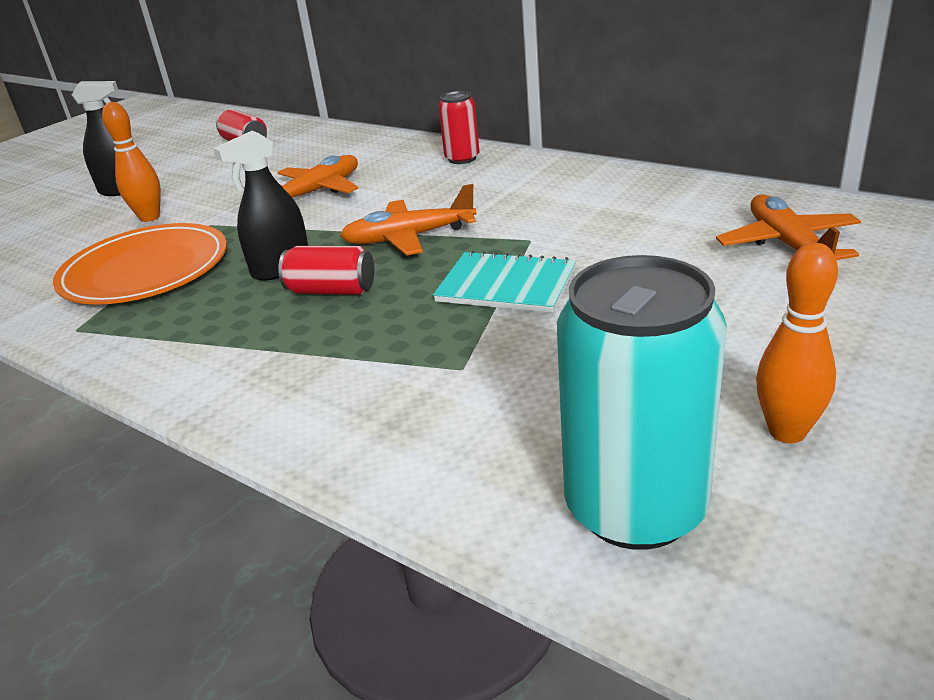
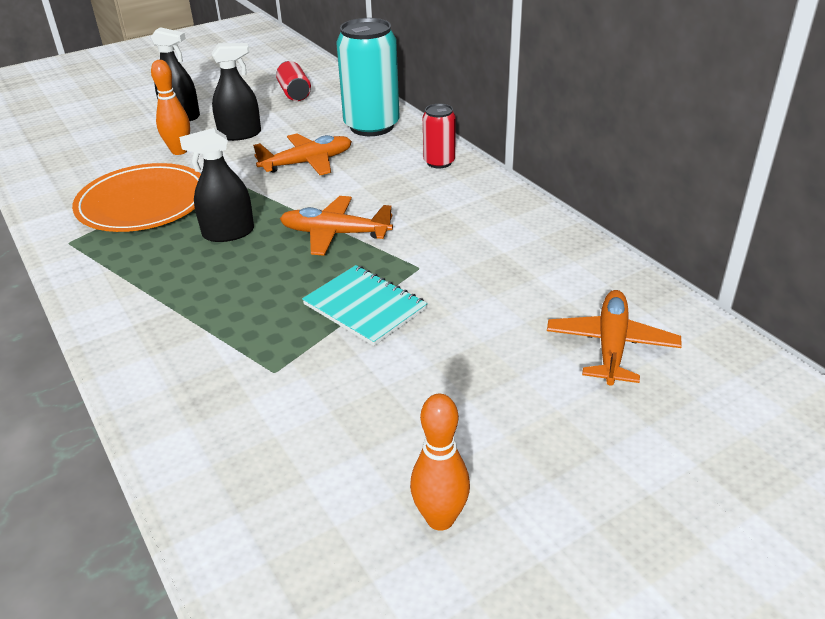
camera: 20 degrees right, 5 degrees up
red can [278,246,374,295] -> none
turquoise can [557,255,727,550] -> turquoise can moved to [336,18,400,136]
none -> black spray bottle [212,43,261,141]

